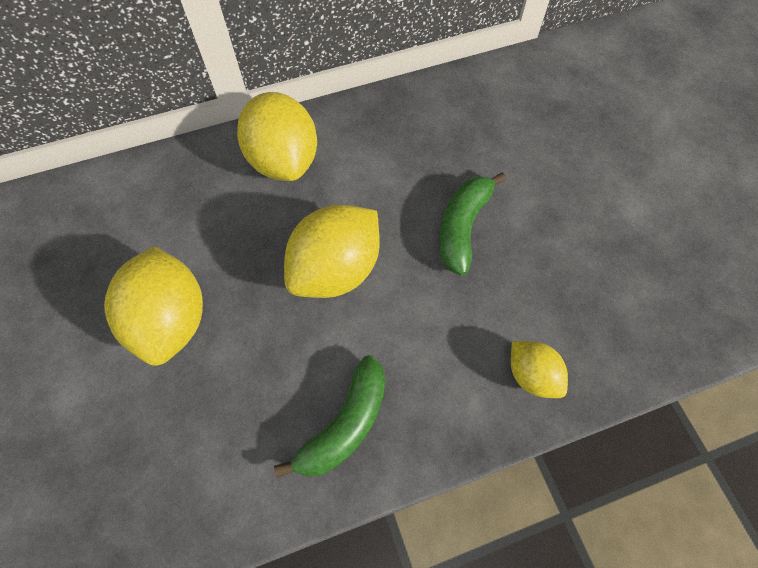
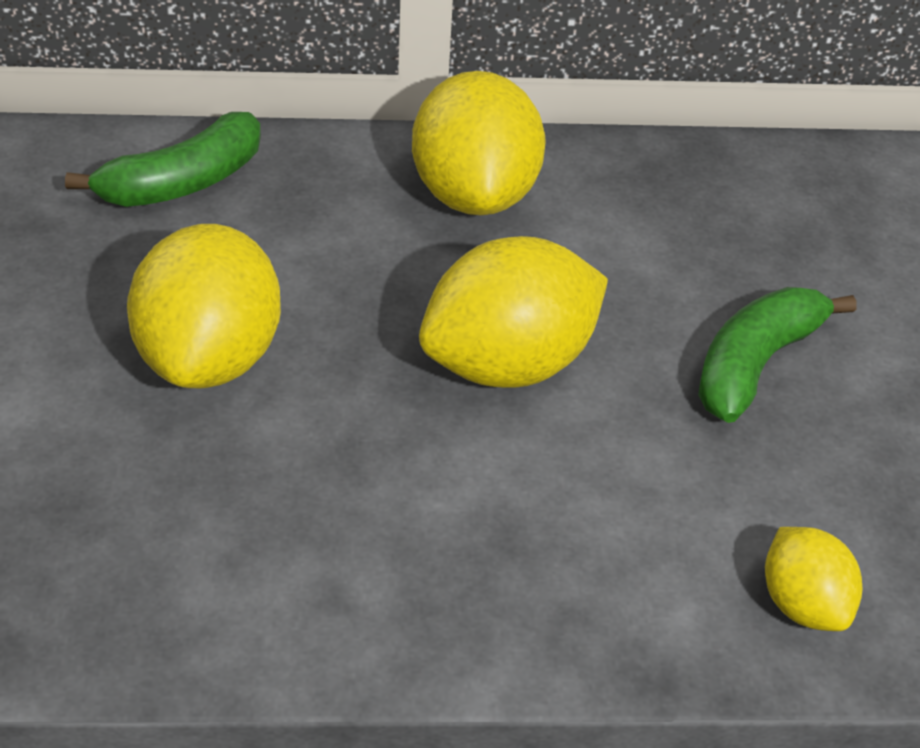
camera: 15 degrees right, 20 degrees down
green banana [274,355,385,478] -> green banana moved to [65,112,261,207]

